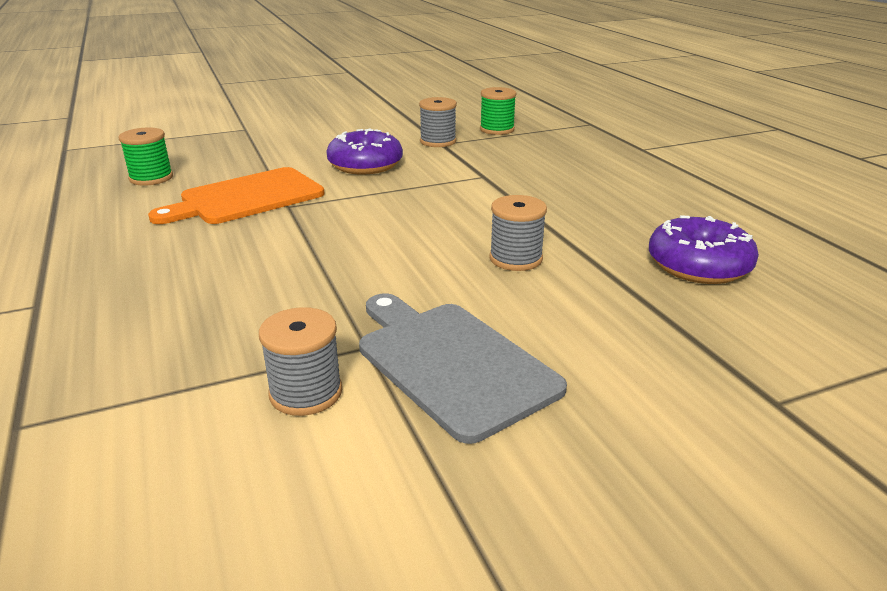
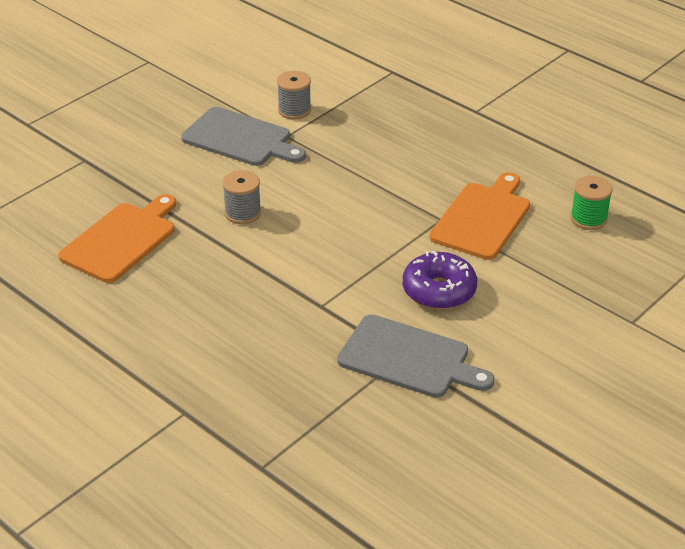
camera: 155 degrees right, 10 degrees up
grey spool [419,97,457,147] -> grey cutting board [337,314,495,398]
green spool [480,87,517,135] -> none
purple donut [649,216,759,284] -> orange cutting board [58,194,176,283]

